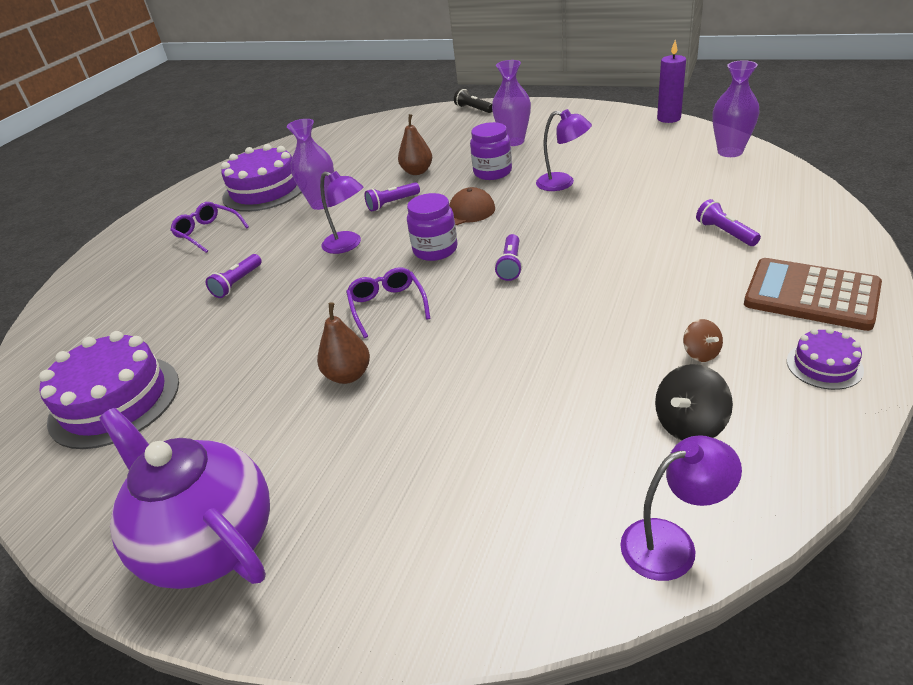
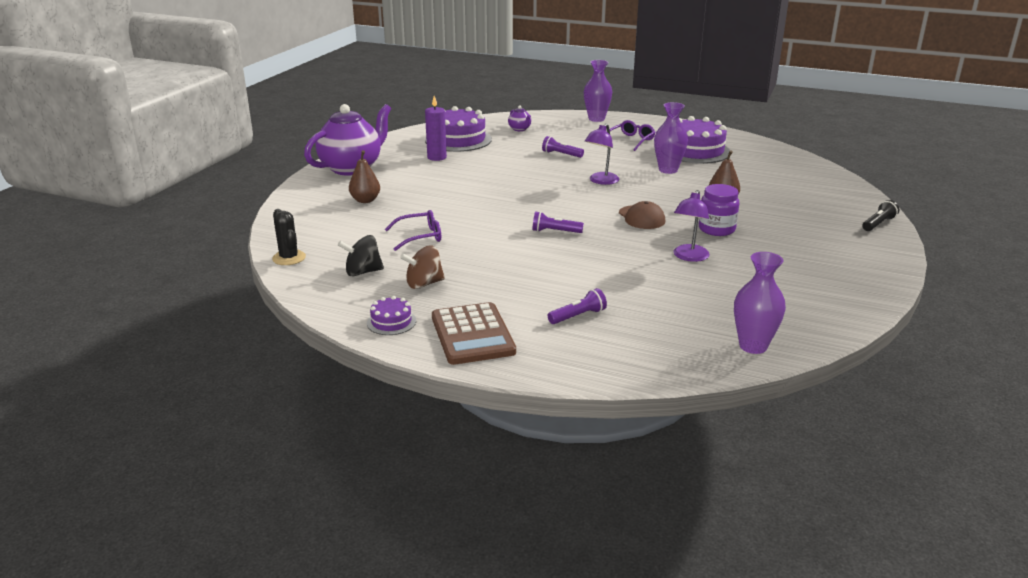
camera: 85 degrees right, 10 degrees down
brown pear [317,303,370,384] -> brown pear moved to [349,150,380,203]
purple glasses [346,267,430,338] -> purple glasses moved to [385,210,441,251]
purple flashlight [364,182,420,212] -> none
purple jar [407,193,458,261] -> none
purple vase [492,60,531,146] -> purple vase moved to [584,60,612,122]
purple lamp [620,435,742,581] -> black cactus [272,209,306,265]
black spinning top [655,364,733,440] -> black spinning top turned 60 degrees counterclockwise [338,235,384,276]
purple candle [657,40,686,123] -> purple candle moved to [425,96,447,161]
brown spinning top [683,319,723,362] -> brown spinning top [400,245,445,289], size x1.62
brown calculator [744,258,882,331] -> brown calculator turned 135 degrees clockwise [432,302,516,365]
none -> purple teapot [508,105,531,131]

